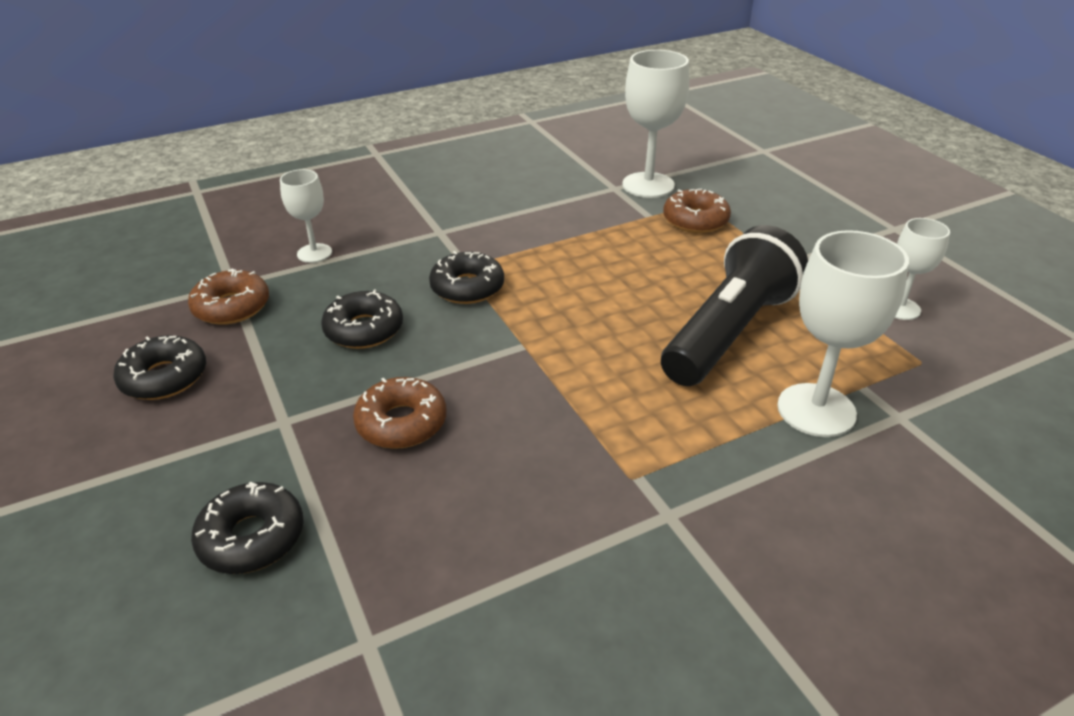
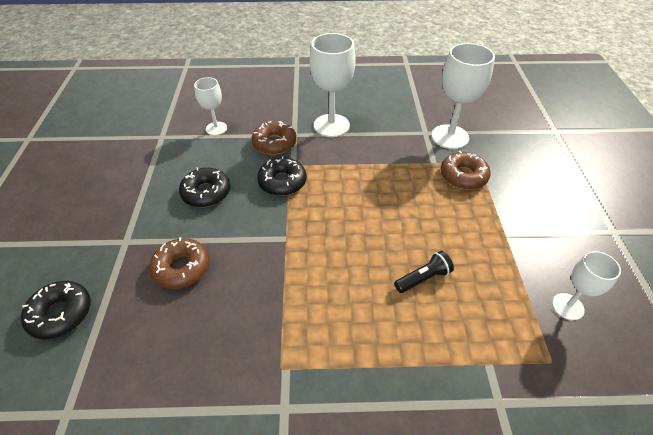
camera: 25 degrees right, 10 degrees up
black donut [113,335,206,400] -> none
brown donut [188,269,269,325] -> brown donut moved to [251,121,297,155]
black flashlight [661,225,808,386] -> black flashlight [394,251,454,293], size x0.41
white goblet [777,230,909,437] -> white goblet moved to [310,33,355,137]

